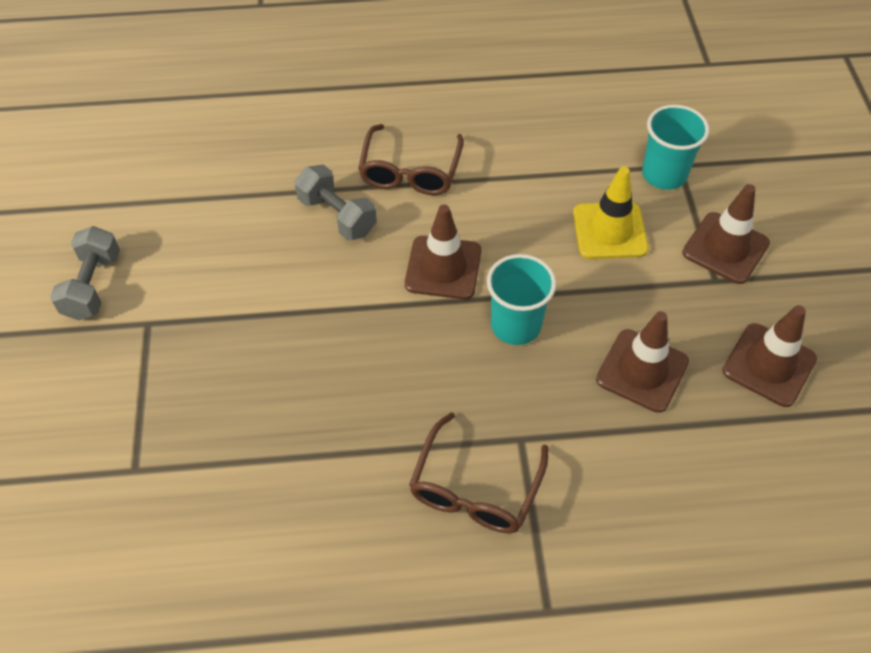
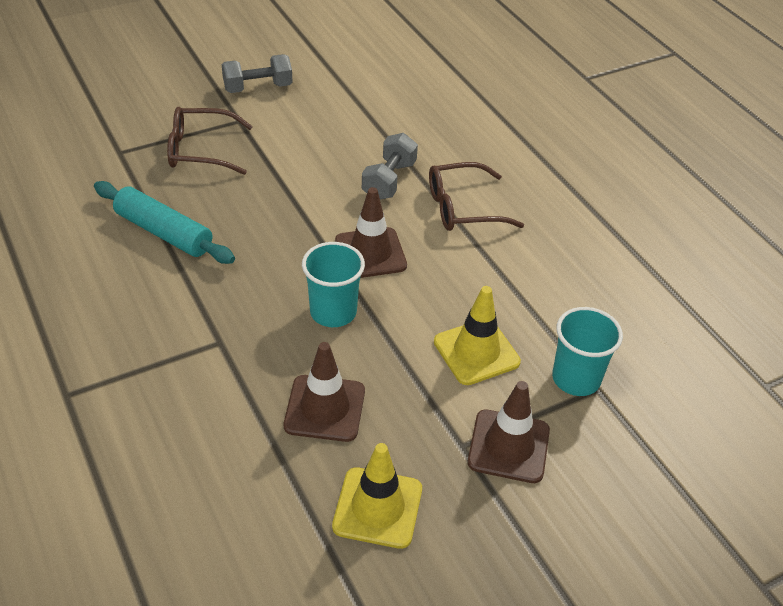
camera: 65 degrees right, 10 degrees down
brown glasses [409,412,548,533] -> brown glasses moved to [167,107,253,175]
brown traffic cone [723,305,817,407] -> yellow traffic cone [332,443,422,549]
none -> turquoise rolling pin [94,181,235,264]

